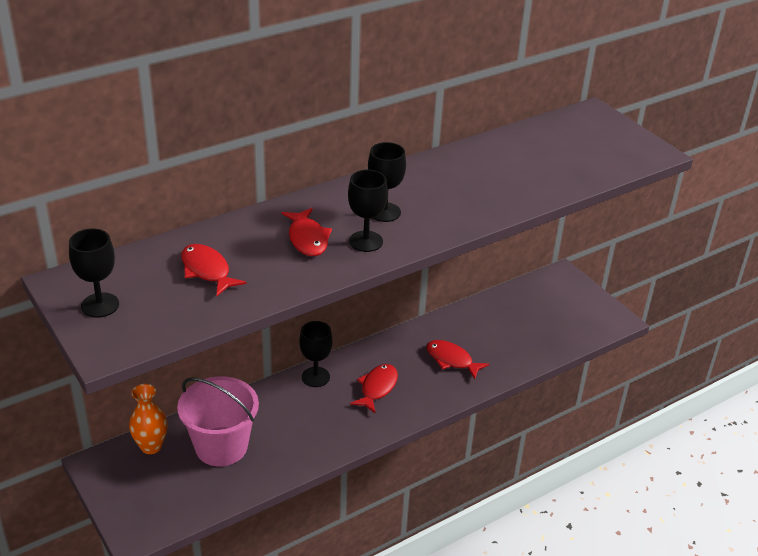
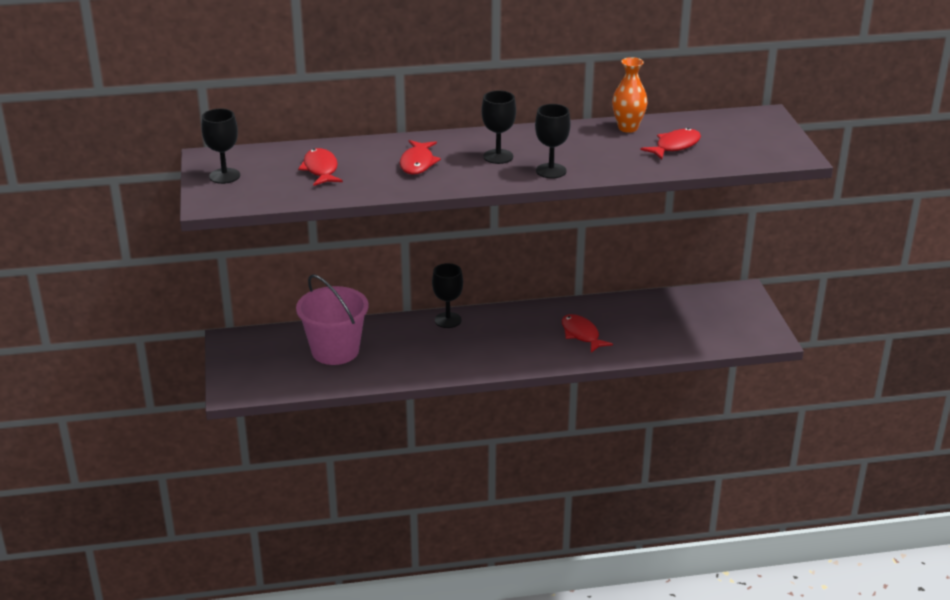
camera: 25 degrees right, 5 degrees down
orange vase [129,384,167,454] -> orange vase moved to [612,57,647,133]
black goblet [348,170,388,252] -> black goblet moved to [535,104,571,179]
red fish [350,364,398,414] -> red fish moved to [640,128,701,160]

